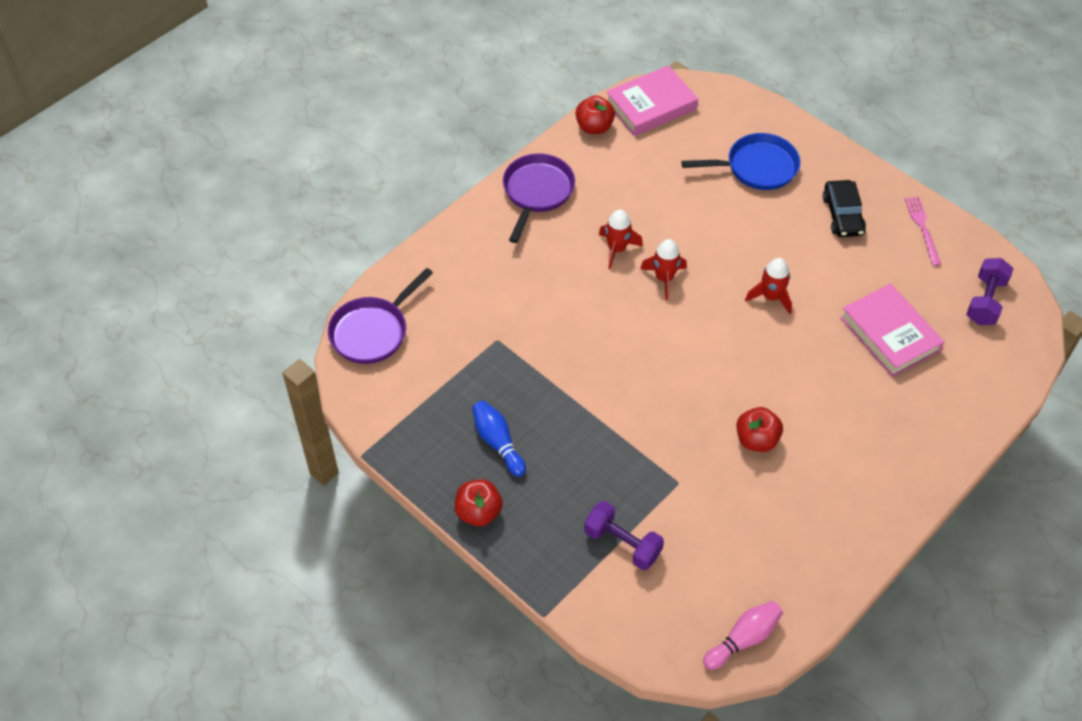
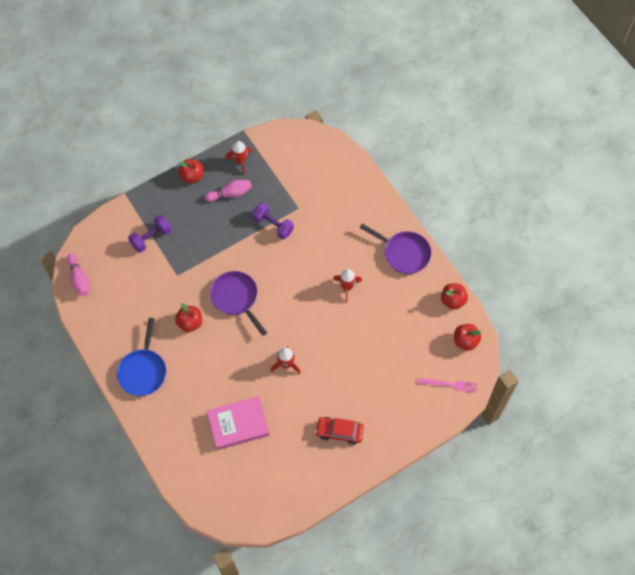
camera: 105 degrees right, 10 degrees up
purple pan [328,268,433,364] -> purple pan moved to [210,271,267,336]
blue bowling pin [472,400,526,477] -> pink bowling pin [205,180,252,202]
pink book [606,65,698,136] -> red apple [454,324,481,351]
red rocket [640,239,687,300] -> red rocket moved to [225,141,252,175]
blue pan [681,133,800,190] -> blue pan moved to [117,318,166,396]
black car [823,180,866,237] -> red car [315,417,364,445]
pink fork [905,197,941,266] -> pink fork moved to [418,378,477,393]
purple dumbbell [966,258,1014,325] -> purple dumbbell moved to [252,202,294,240]

